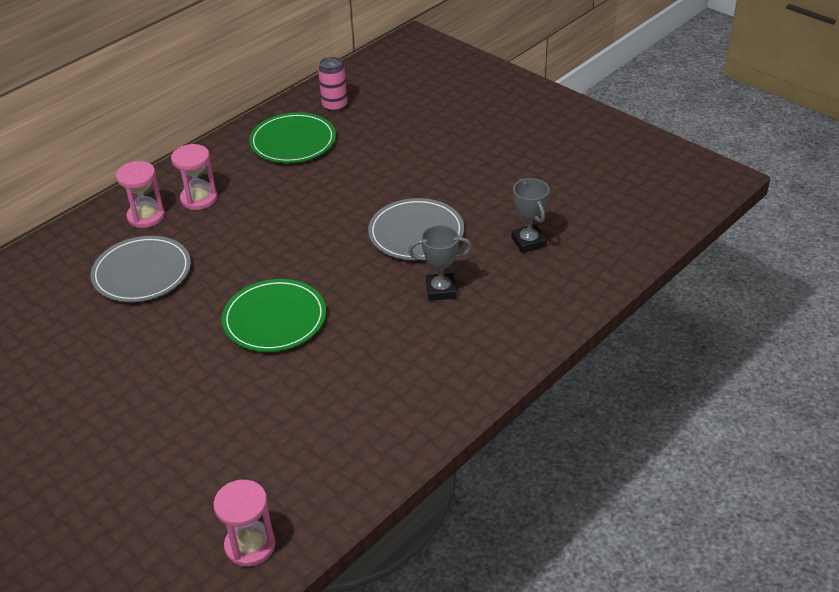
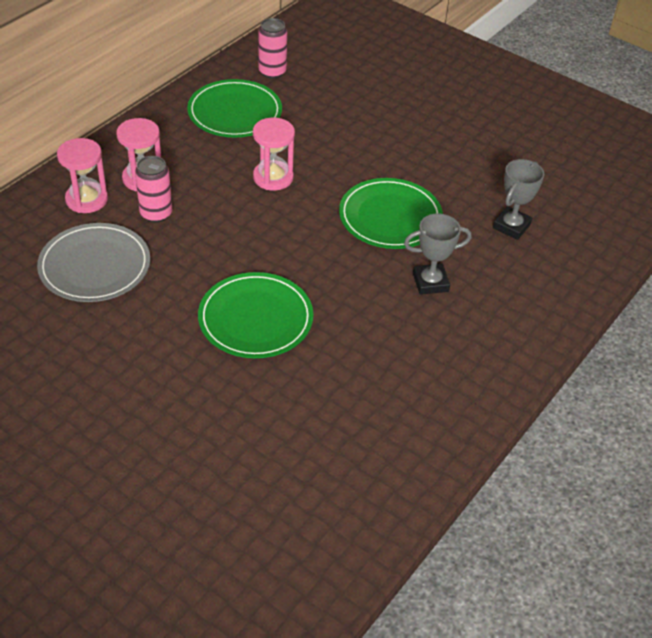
camera: 10 degrees left, 5 degrees up
pink hourglass [213,480,276,567] -> pink hourglass moved to [253,118,295,190]
grey plate [368,198,464,260] -> green plate [339,178,443,249]
grey trophy [511,178,550,253] -> grey trophy turned 60 degrees clockwise [493,159,544,240]
none -> pink can [135,156,172,223]

